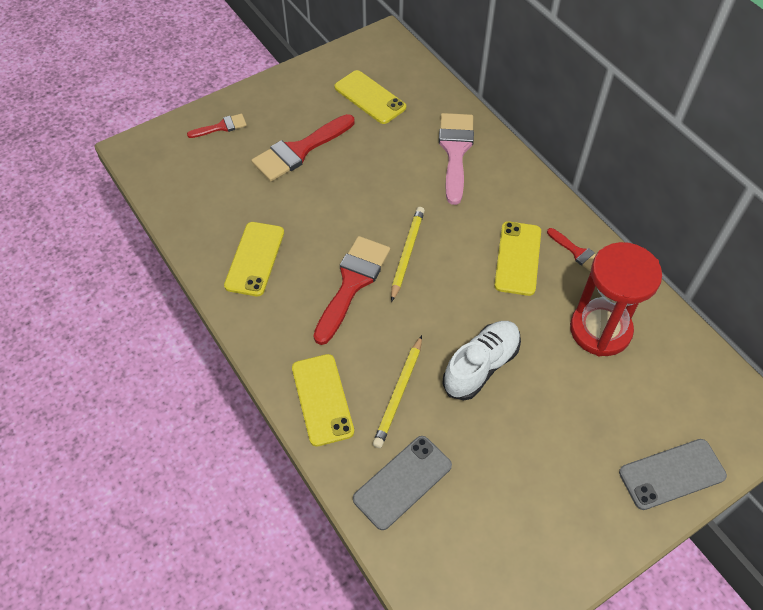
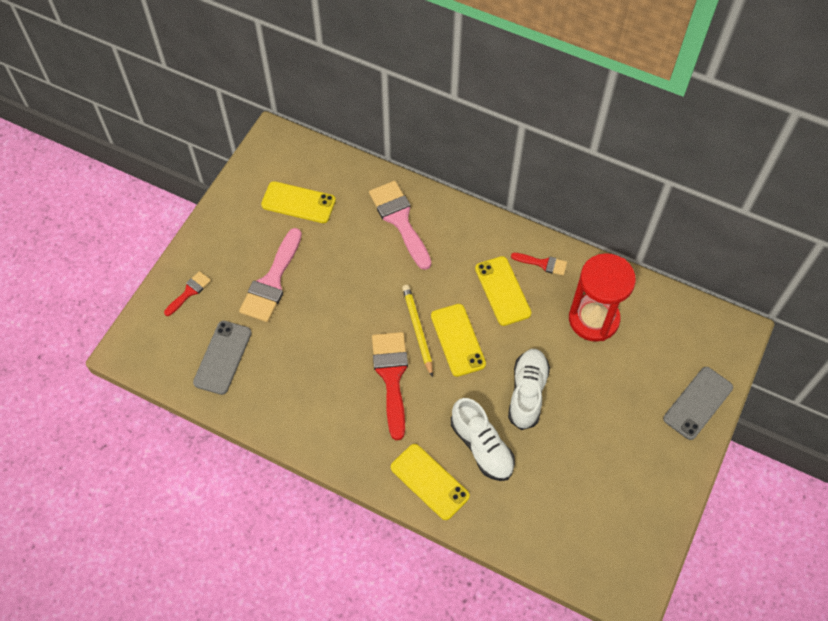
camera: 30 degrees left, 5 degrees up
yellow phone [224,222,284,296] -> yellow phone moved to [431,304,486,377]
red brush [251,114,354,182] -> pink brush [239,228,302,322]
grey phone [353,436,452,530] -> grey phone moved to [193,321,252,395]
yellow pencil [373,335,422,448] -> white shoe [451,398,515,481]

